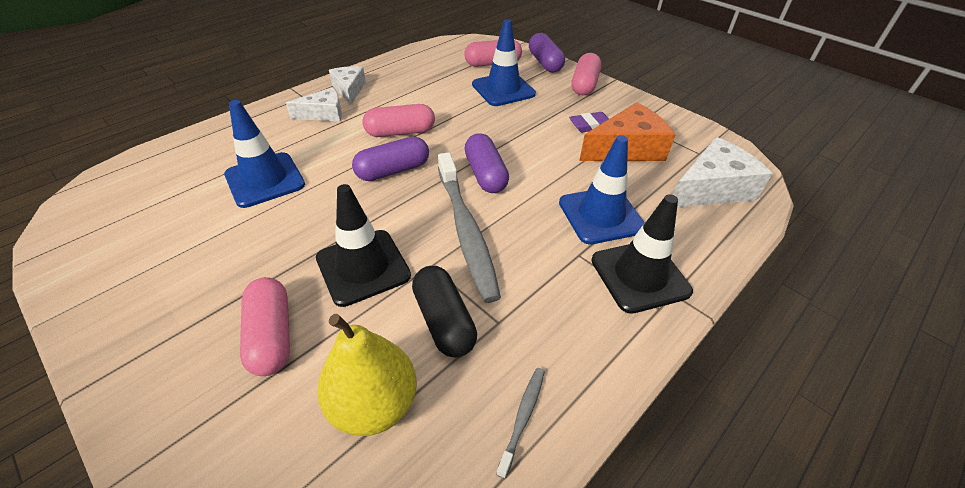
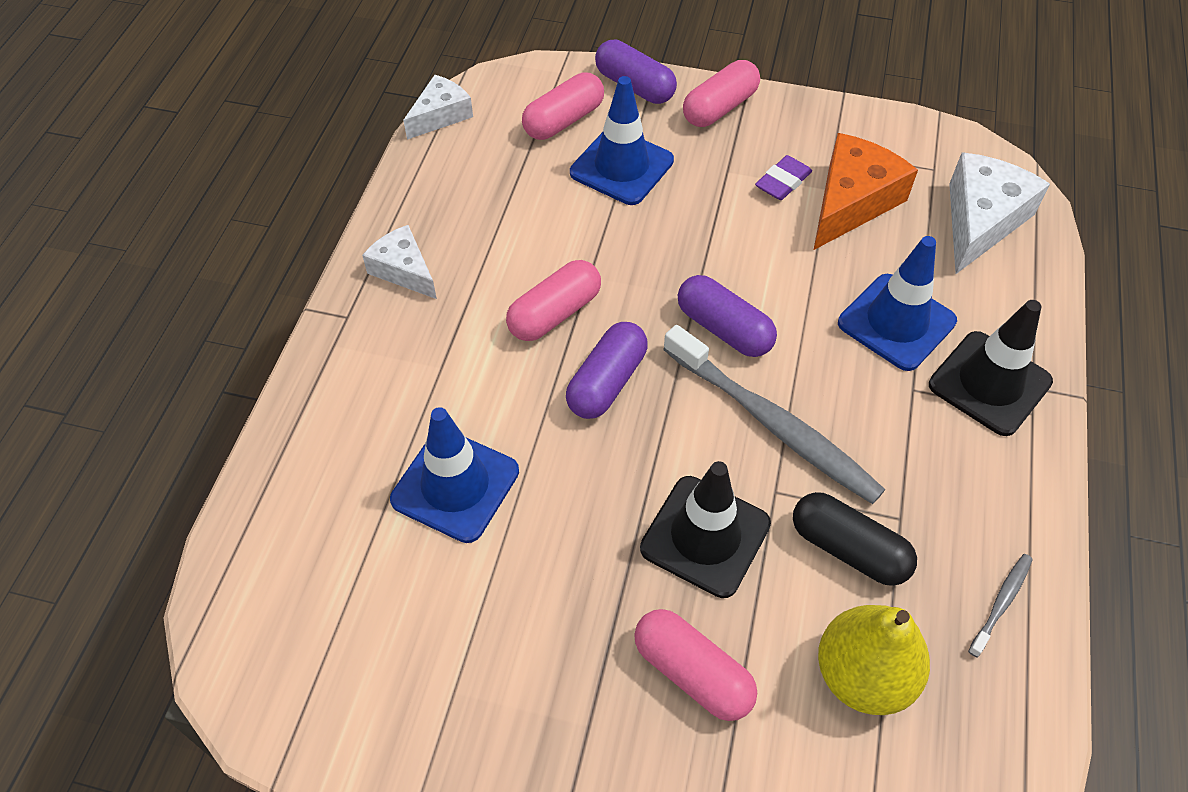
camera: 30 degrees left, 10 degrees up
white cheese [286,87,342,121] -> white cheese moved to [403,75,473,140]
grey toothbrush [496,368,545,479] -> grey toothbrush turned 45 degrees clockwise [968,554,1033,657]
pink capsule [572,53,601,95] -> pink capsule turned 60 degrees clockwise [683,60,760,127]

